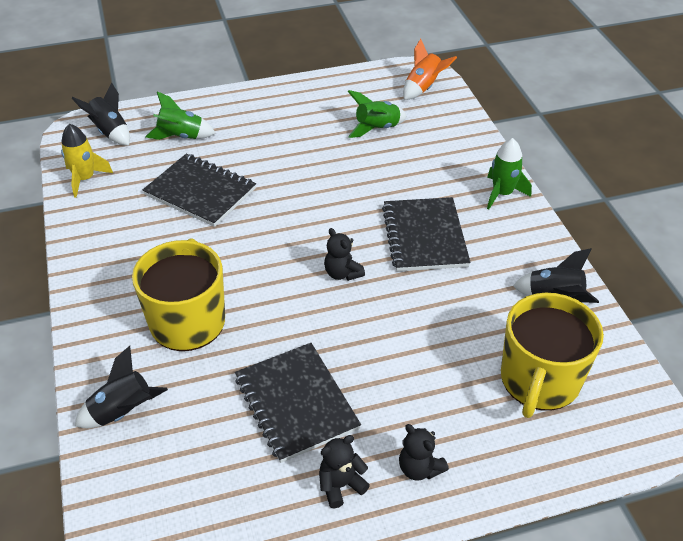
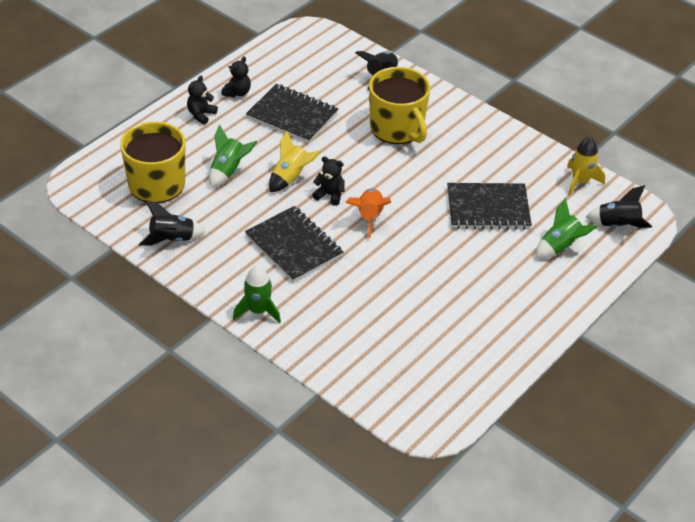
camera: 145 degrees right, 0 degrees up
green rocket [348,90,407,138] -> green rocket moved to [209,125,257,188]
black teddy bear [399,424,449,481] -> black teddy bear turned 75 degrees counterclockwise [187,76,218,125]
orange rocket [403,39,457,100] -> orange rocket moved to [346,188,391,238]
none -> yellow rocket [269,130,321,192]

